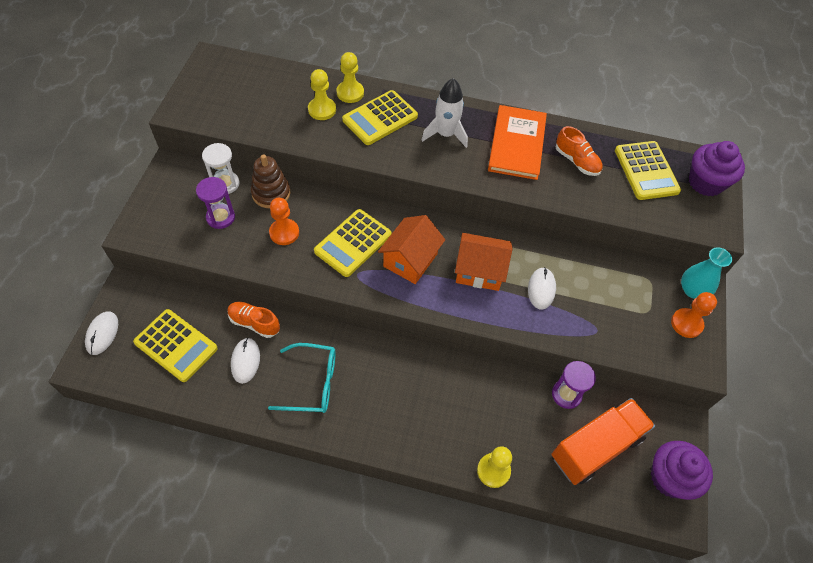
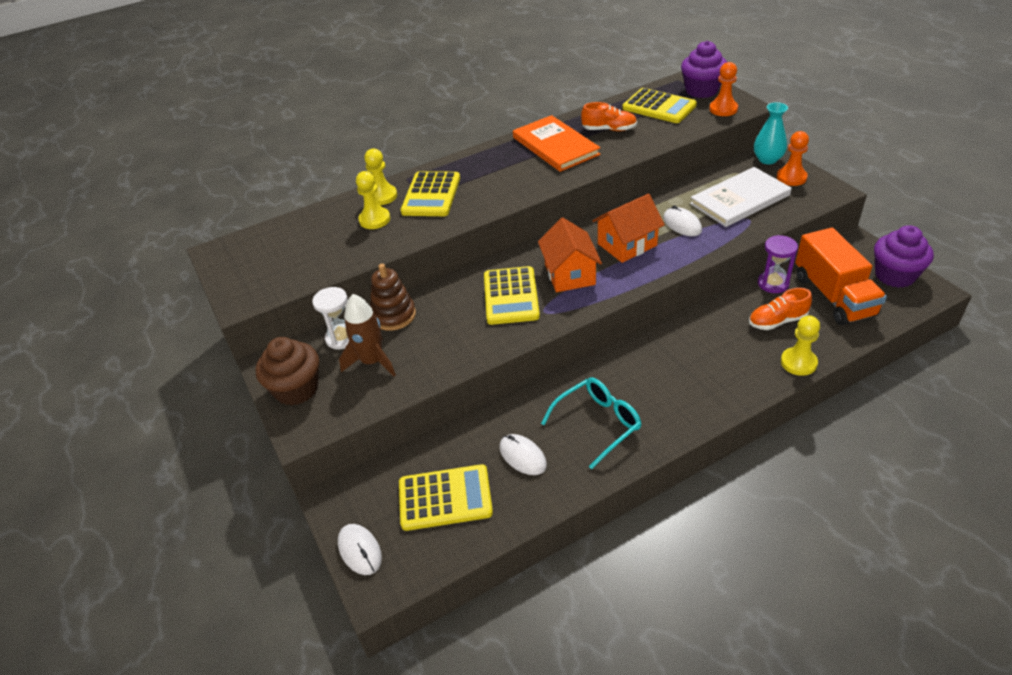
camera: 35 degrees left, 15 degrees down
purple hourglass [196,177,235,229] -> brown rocket [339,294,396,376]
orange shoe [227,302,280,338] -> orange shoe moved to [749,288,812,330]
orange pawn [269,198,299,245] -> orange pawn moved to [709,62,738,116]
white rocket [421,78,468,148] -> none
orange truck [552,398,655,485] -> orange truck turned 150 degrees clockwise [795,228,887,325]
none -> brown cupcake [255,337,319,406]
none -> white book [690,167,791,227]

